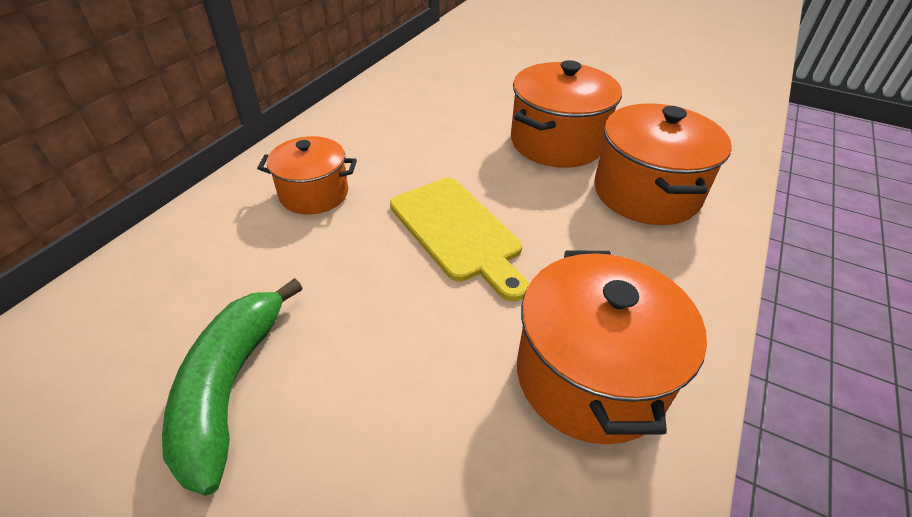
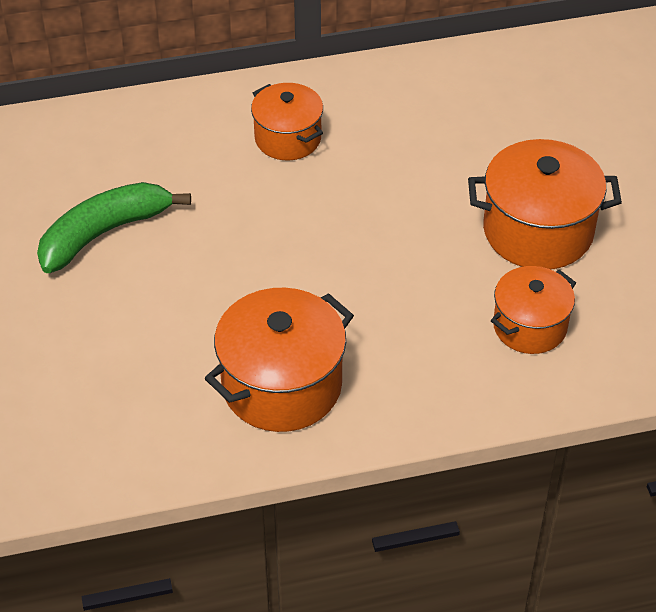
camera: 50 degrees right, 5 degrees up
yellow cutting board [390,178,529,301] -> none
orange pot [594,103,732,225] -> orange pot [491,266,576,354], size x0.64

